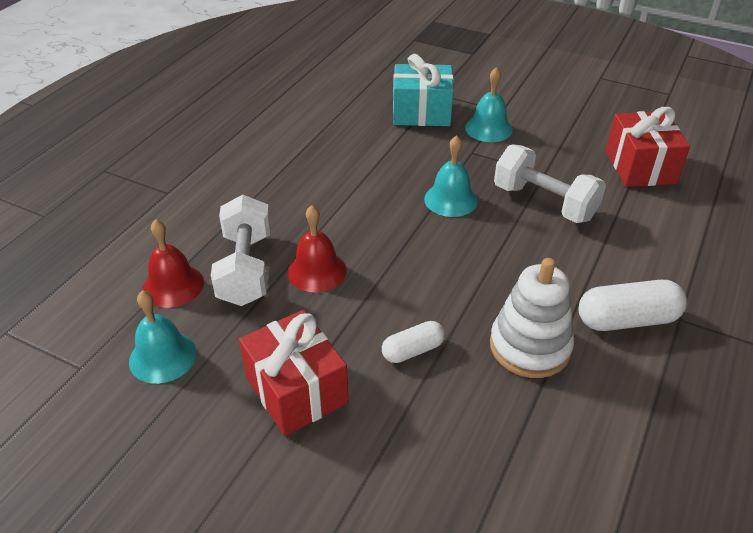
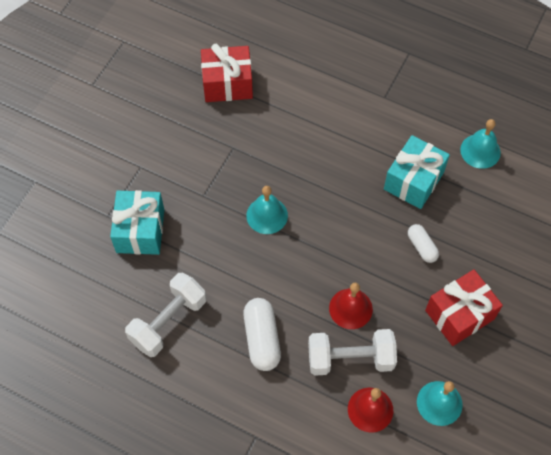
camera: 90 degrees left, 20 degrees up
turquoise bell [465,67,513,142] -> turquoise bell moved to [460,119,501,169]
white stacking toy [490,258,575,378] -> turquoise gift [384,135,450,209]
white dumbbell [494,144,606,223] -> white dumbbell moved to [125,273,206,357]
white capsule [578,280,687,331] -> white capsule moved to [243,298,281,371]

